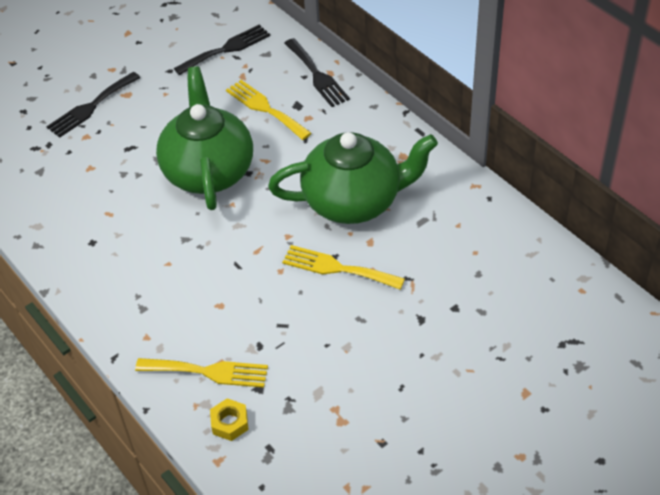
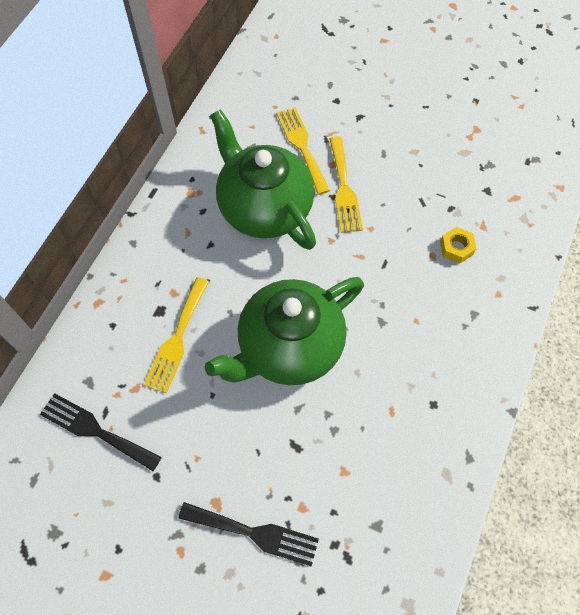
camera: 120 degrees left, 15 degrees up
yellow fork [135,358,268,388] -> yellow fork moved to [276,107,330,195]
yellow nut [210,398,249,441] -> yellow nut moved to [440,227,476,264]
black fork [284,38,350,107] -> none

